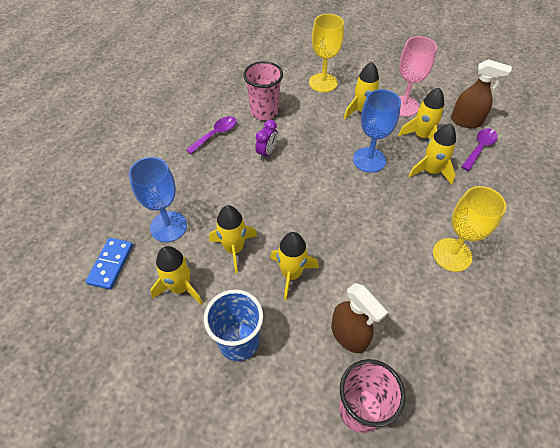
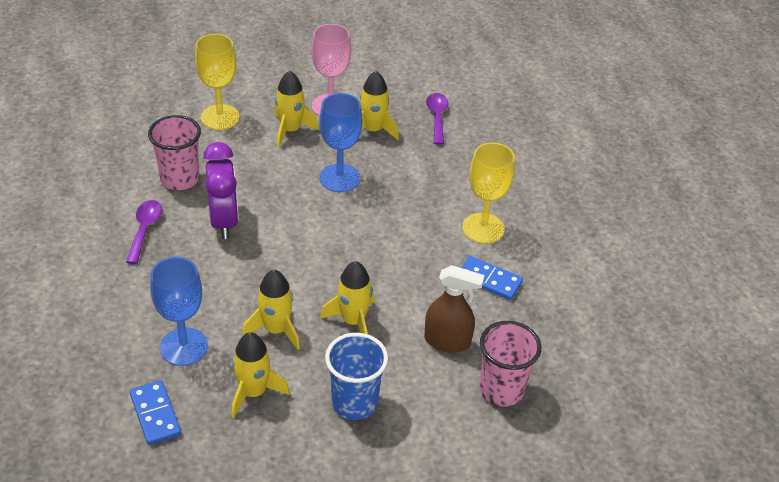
camera: 40 degrees left, 10 degrees down
purple clock [255,119,278,160] -> purple clock [203,142,239,239], size x1.80
yellow rocket [409,124,456,185] -> none
brown spray bottle [451,59,512,128] -> none
none -> blue domino [461,256,523,300]

